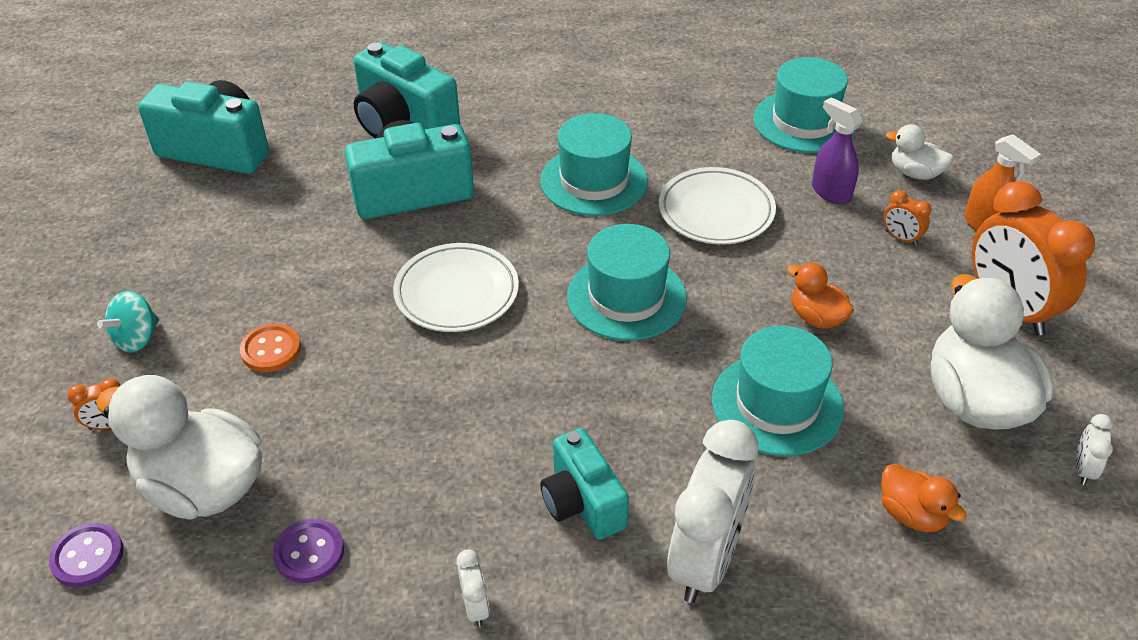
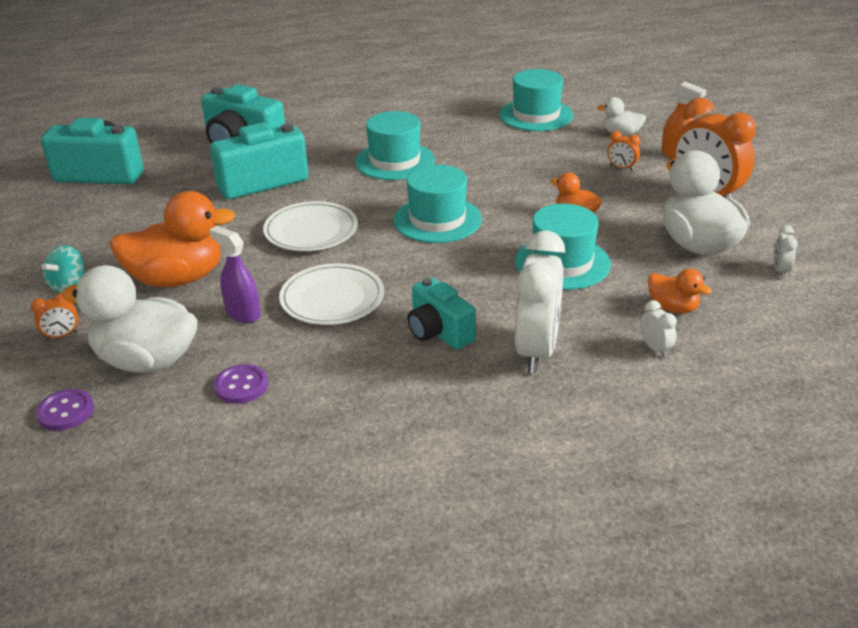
camera: 10 degrees left, 10 degrees down
orange button [240,324,301,372] -> orange duck [109,191,236,287]
white clock [456,549,490,627] -> white clock moved to [640,300,677,357]
white plate [659,167,776,244] -> white plate moved to [279,263,384,325]
purple spray bottle [812,97,863,204] -> purple spray bottle moved to [209,226,261,323]

